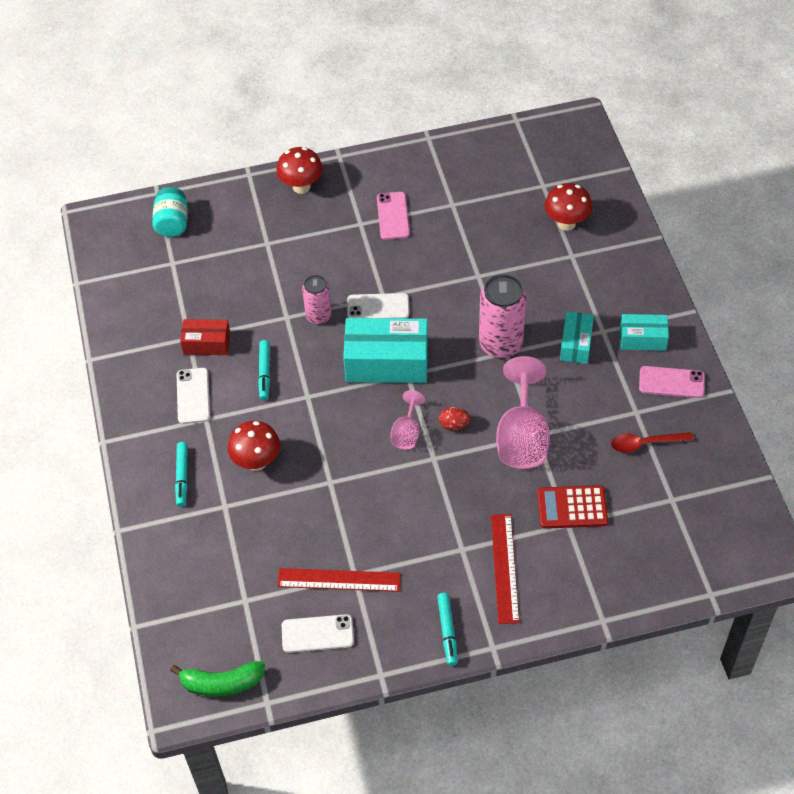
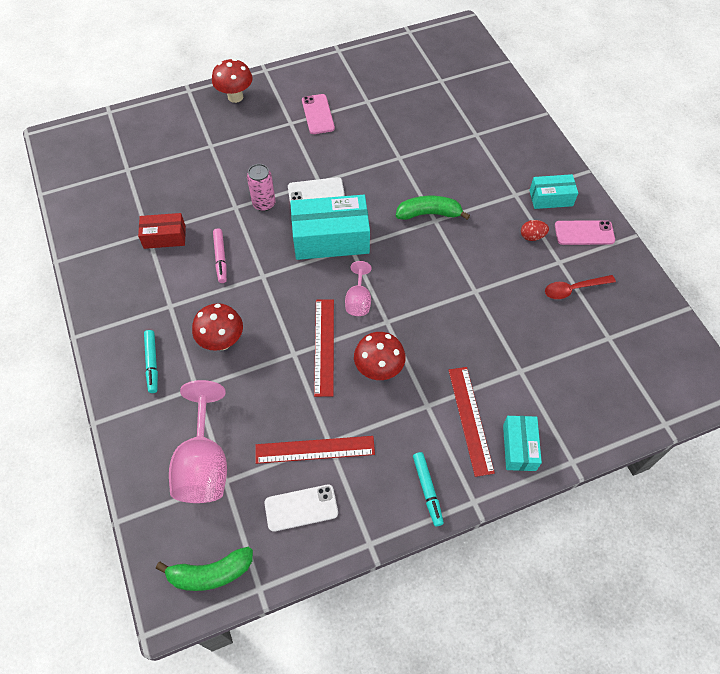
camera: 10 degrees left, 5 degrees up
turquoise jar [152,187,188,237] -> none
white phone [177,368,210,424] -> none
turquoise marker [258,340,270,400] -> pink marker [213,228,227,283]
red egg [439,407,470,430] -> red egg moved to [521,220,549,241]
pink can [479,274,526,359] -> green banana [396,196,470,220]
pink goblet [496,356,550,469] -> pink goblet moved to [169,380,227,503]
red calculator [537,485,608,529] -> none
red mushroom [545,183,592,231] -> red mushroom moved to [354,332,406,380]
turquoise box [560,311,594,364] -> turquoise box moved to [503,416,542,471]
none -> red ruler [314,299,334,397]

